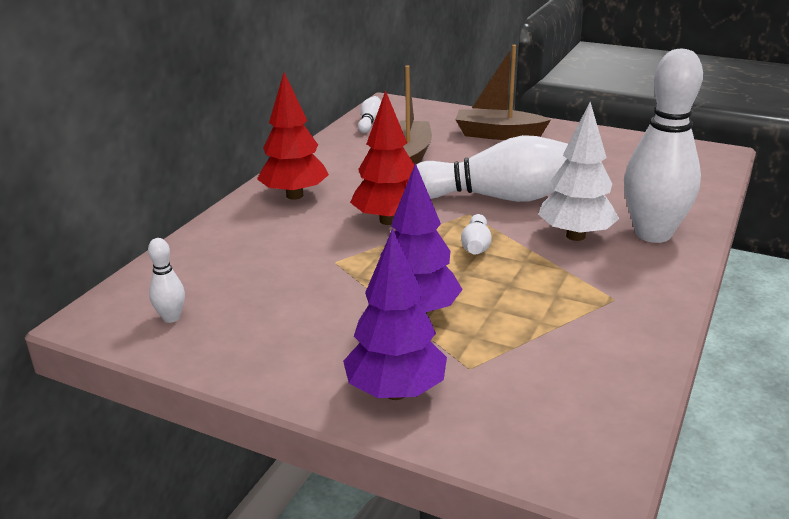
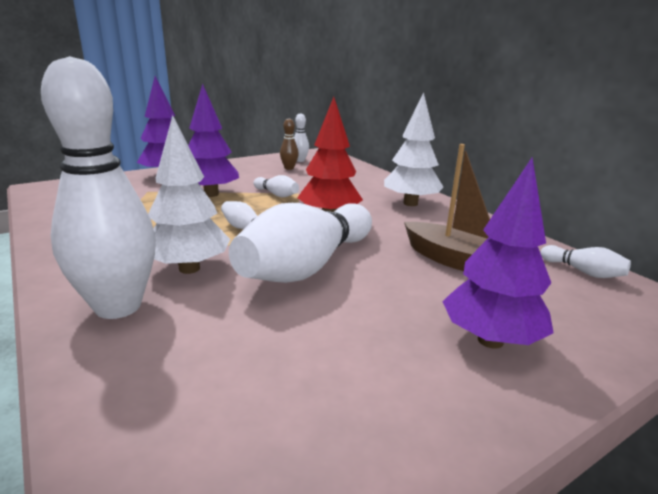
camera: 120 degrees right, 5 degrees down
red tree [257,72,329,200] -> white tree [384,93,443,206]
brown boat [455,45,551,140] -> purple tree [442,158,554,349]
none -> white bowling pin [253,175,299,197]
none -> brown bowling pin [280,119,299,170]

